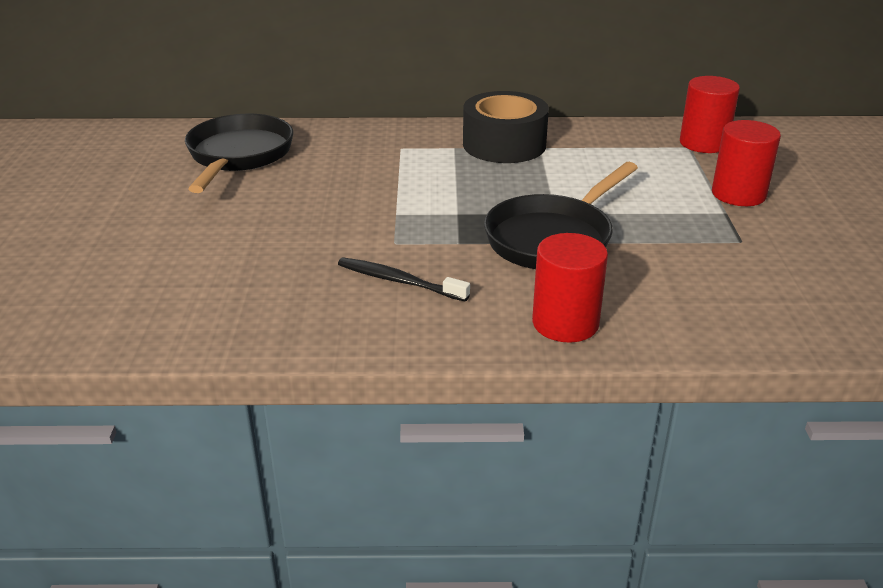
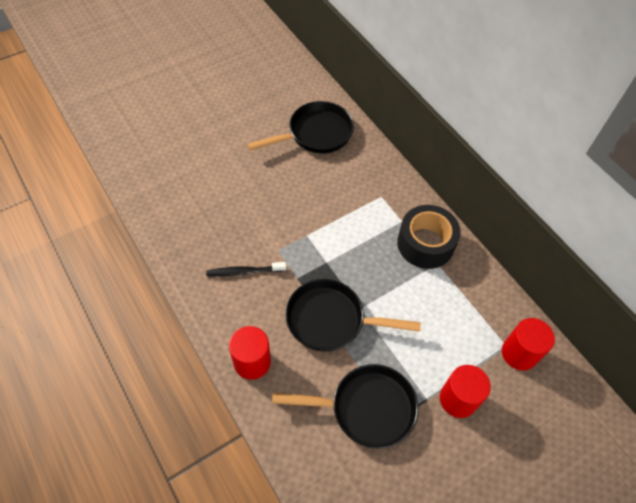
camera: 55 degrees right, 25 degrees up
black toothbrush [338,257,470,301] -> black toothbrush turned 90 degrees counterclockwise [206,262,286,276]
none -> black pan [272,364,418,449]

